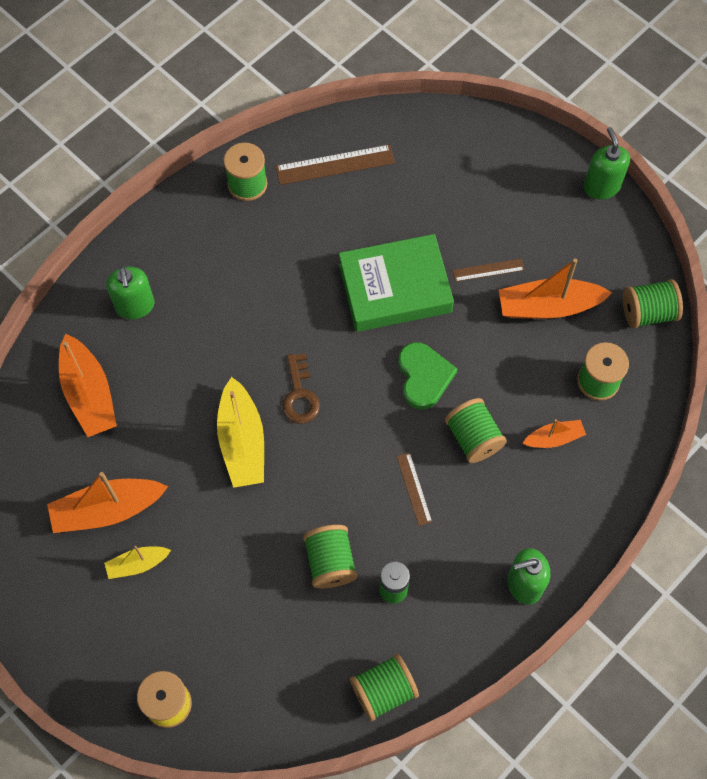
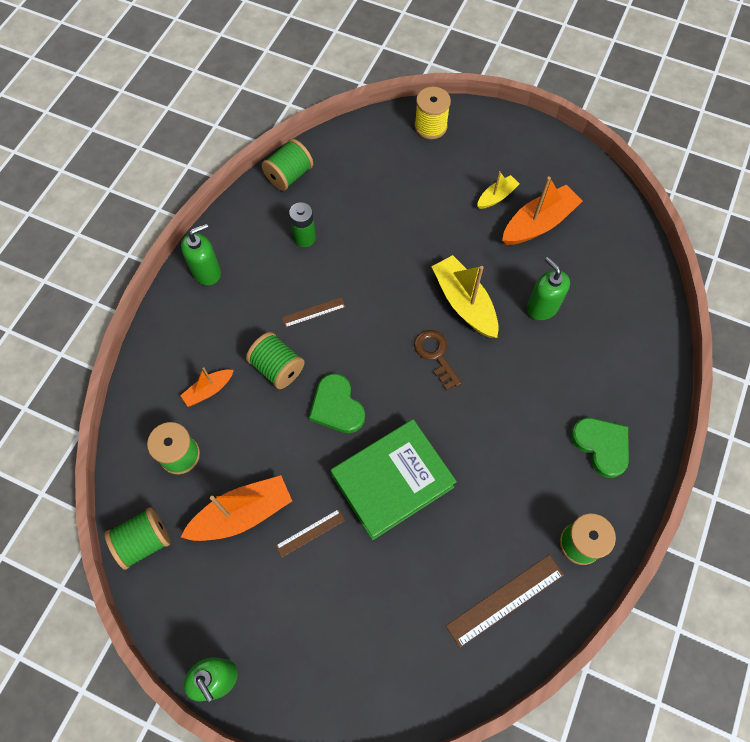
camera: 160 degrees right, 0 degrees up
orange boat [59,334,117,437] -> none
green soap dispenser [106,267,154,319] -> green soap dispenser moved to [527,257,570,320]
green spool [303,525,357,588] -> none
brown ruler [396,453,432,526] -> brown ruler turned 75 degrees counterclockwise [282,297,346,328]
none -> green heart [571,418,629,478]

